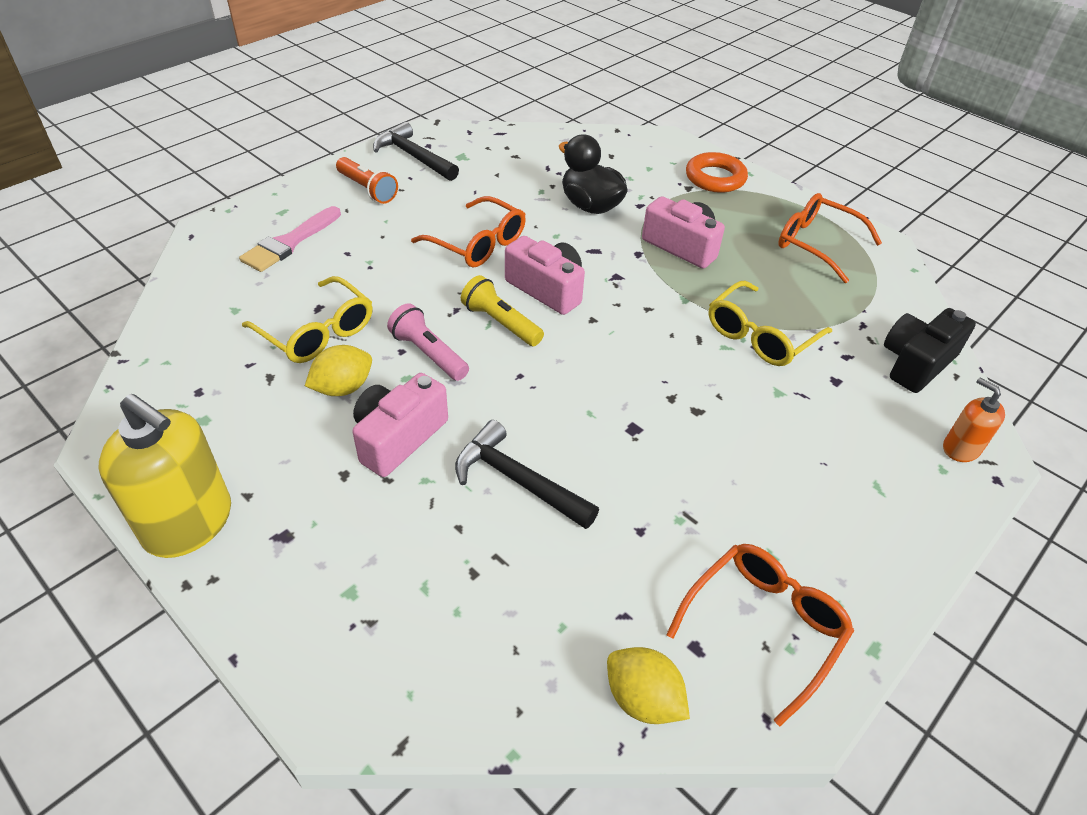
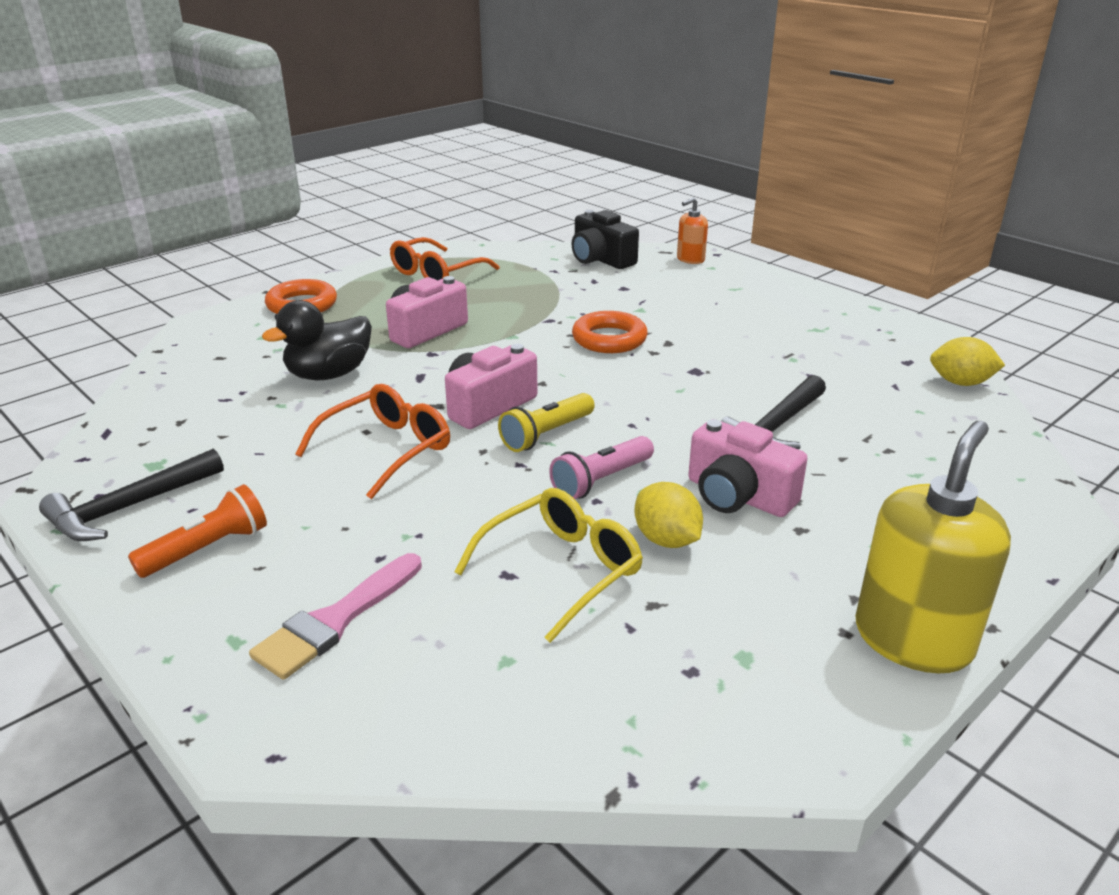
camera: 85 degrees left, 15 degrees down
pink brush [239,206,341,272] -> pink brush turned 90 degrees clockwise [249,553,422,680]
yellow lemon [607,647,690,724] -> yellow lemon turned 60 degrees clockwise [930,337,1005,386]
orange glasses [666,544,854,726] -> none
yellow glasses [708,281,832,366] -> none
none -> orange ring [572,311,648,353]

